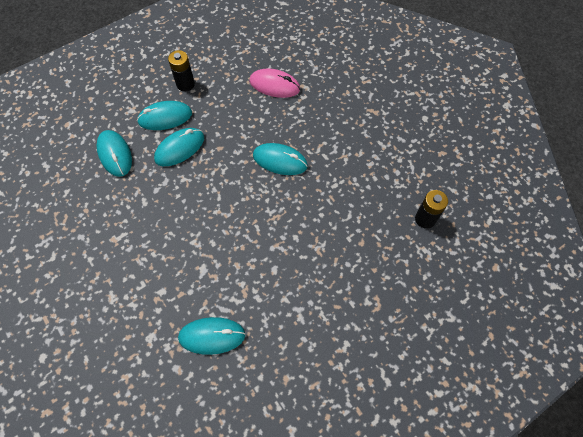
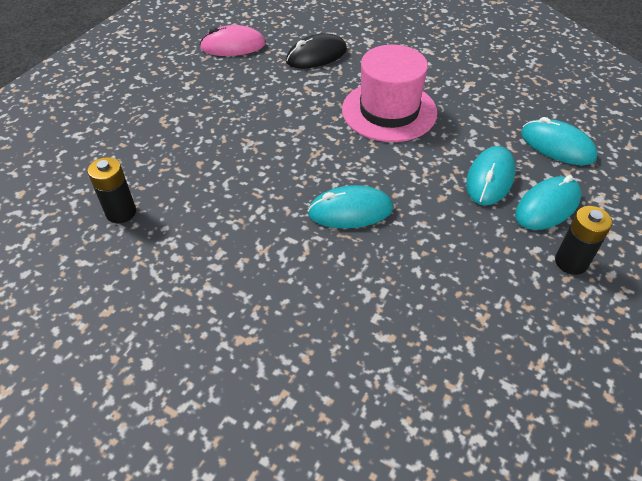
camera: 155 degrees right, 15 degrees down
turquoise mouse [178,317,245,355] -> black mouse [286,33,347,69]
pink mouse [249,68,300,98] -> pink mouse moved to [200,25,266,56]
none -> pink hat [342,45,437,142]

